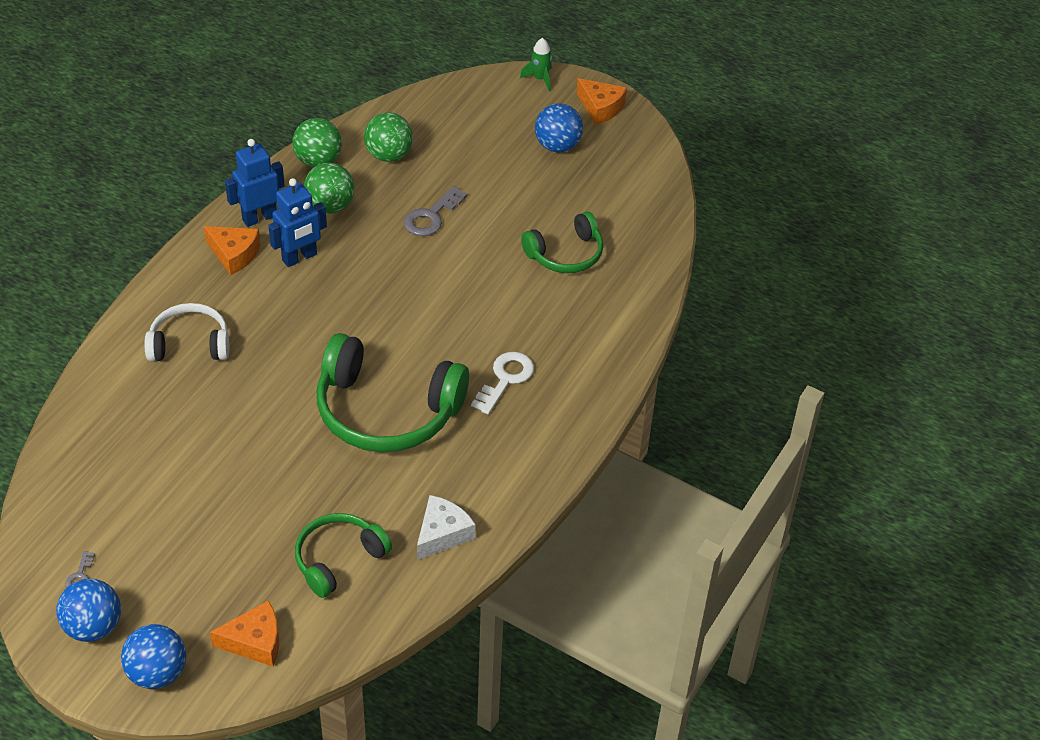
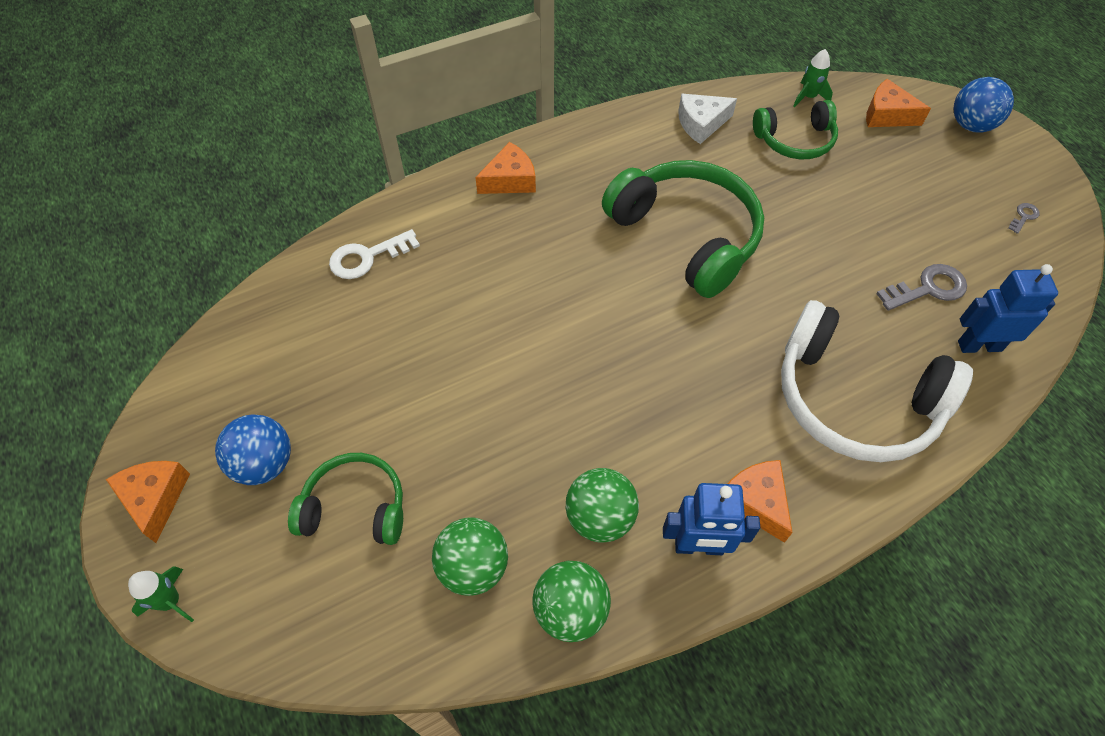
camera: 145 degrees left, 10 degrees up
blue ball [56,579,121,642] -> none
white headphones [145,303,229,361] -> white headphones [781,300,973,462], size x1.72
blue robot [268,178,327,267] -> blue robot moved to [958,264,1058,353]
grey key [404,186,467,236] -> grey key moved to [876,264,967,311]
white key [471,352,534,414] -> white key moved to [329,229,420,279]
green headphones [521,211,604,273] -> green headphones moved to [288,453,403,545]
none -> orange cheese [475,142,536,194]
none -> green rocket [793,49,833,107]

